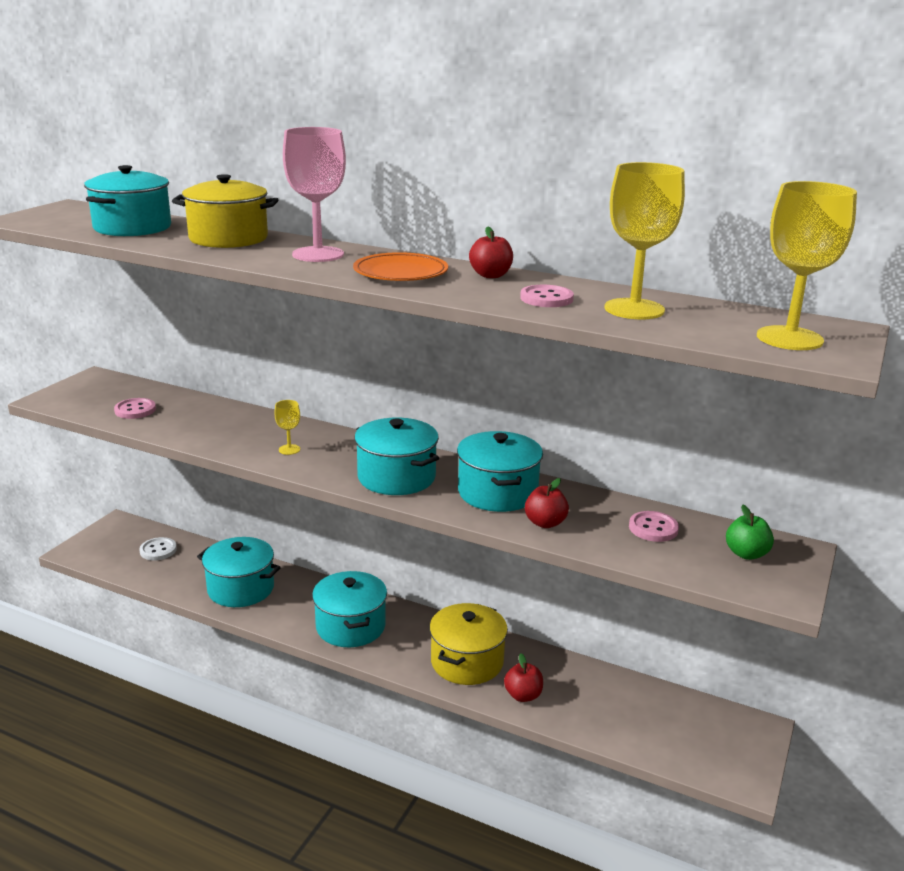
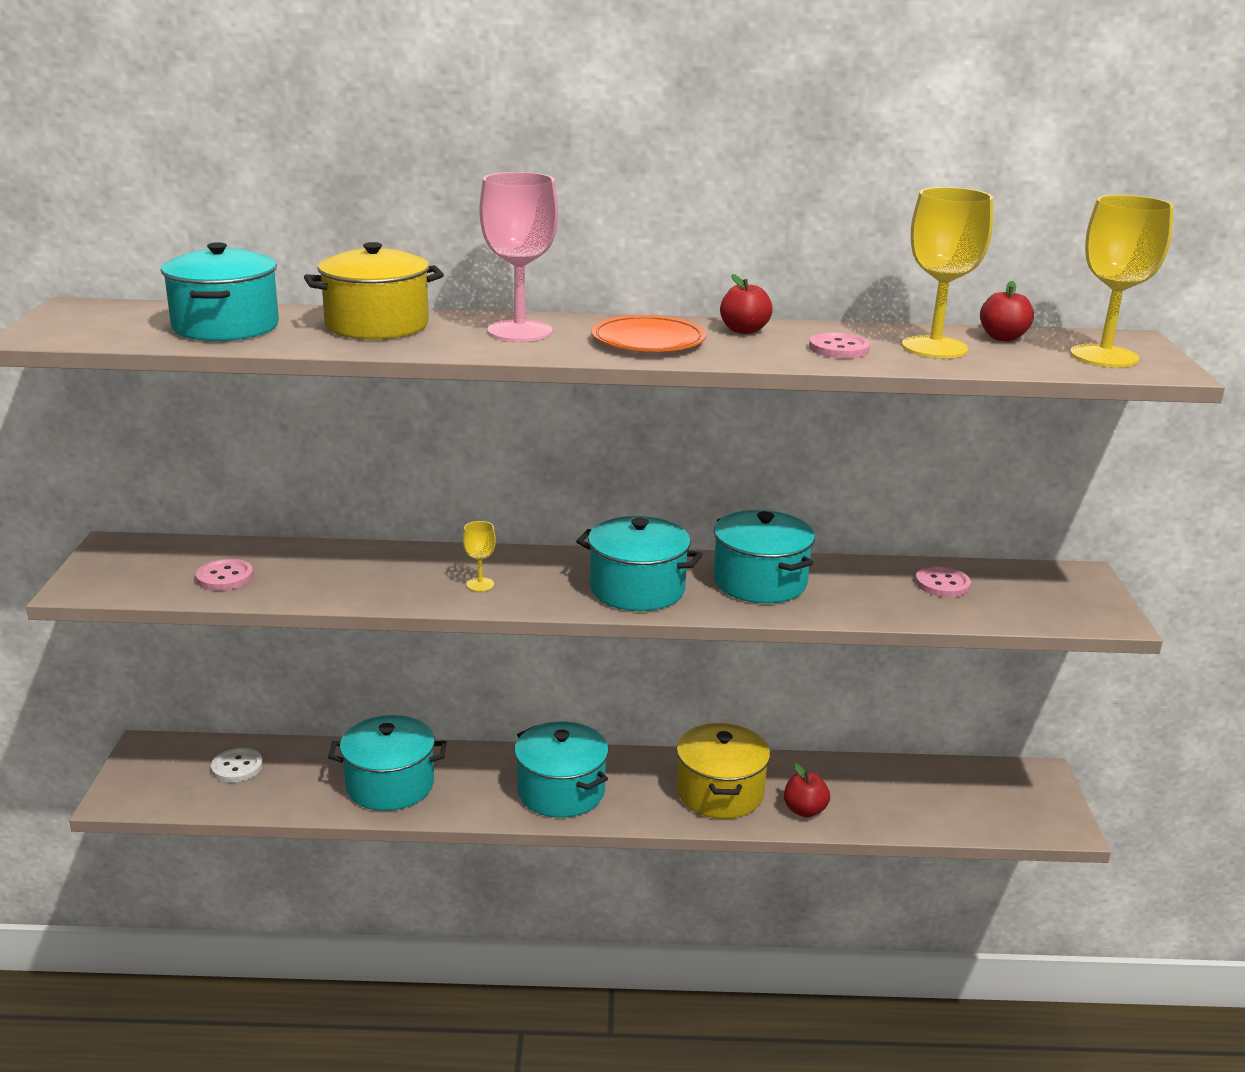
camera: 25 degrees left, 0 degrees up
red apple [525,478,569,528] -> red apple moved to [980,281,1034,342]
green apple [726,505,774,560] -> none

